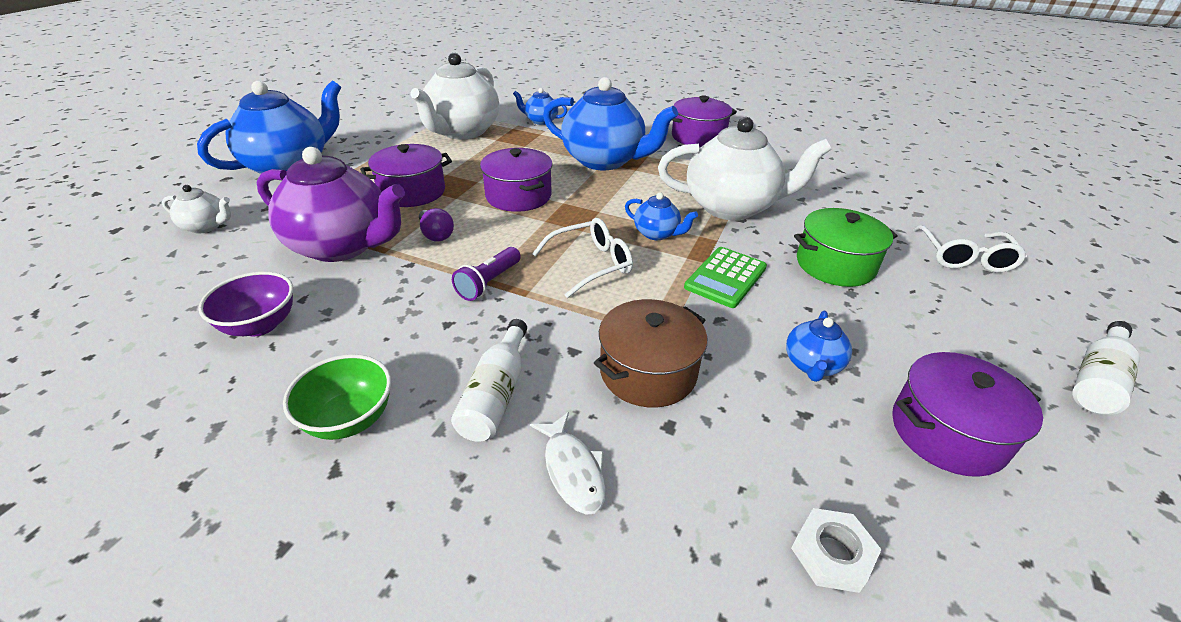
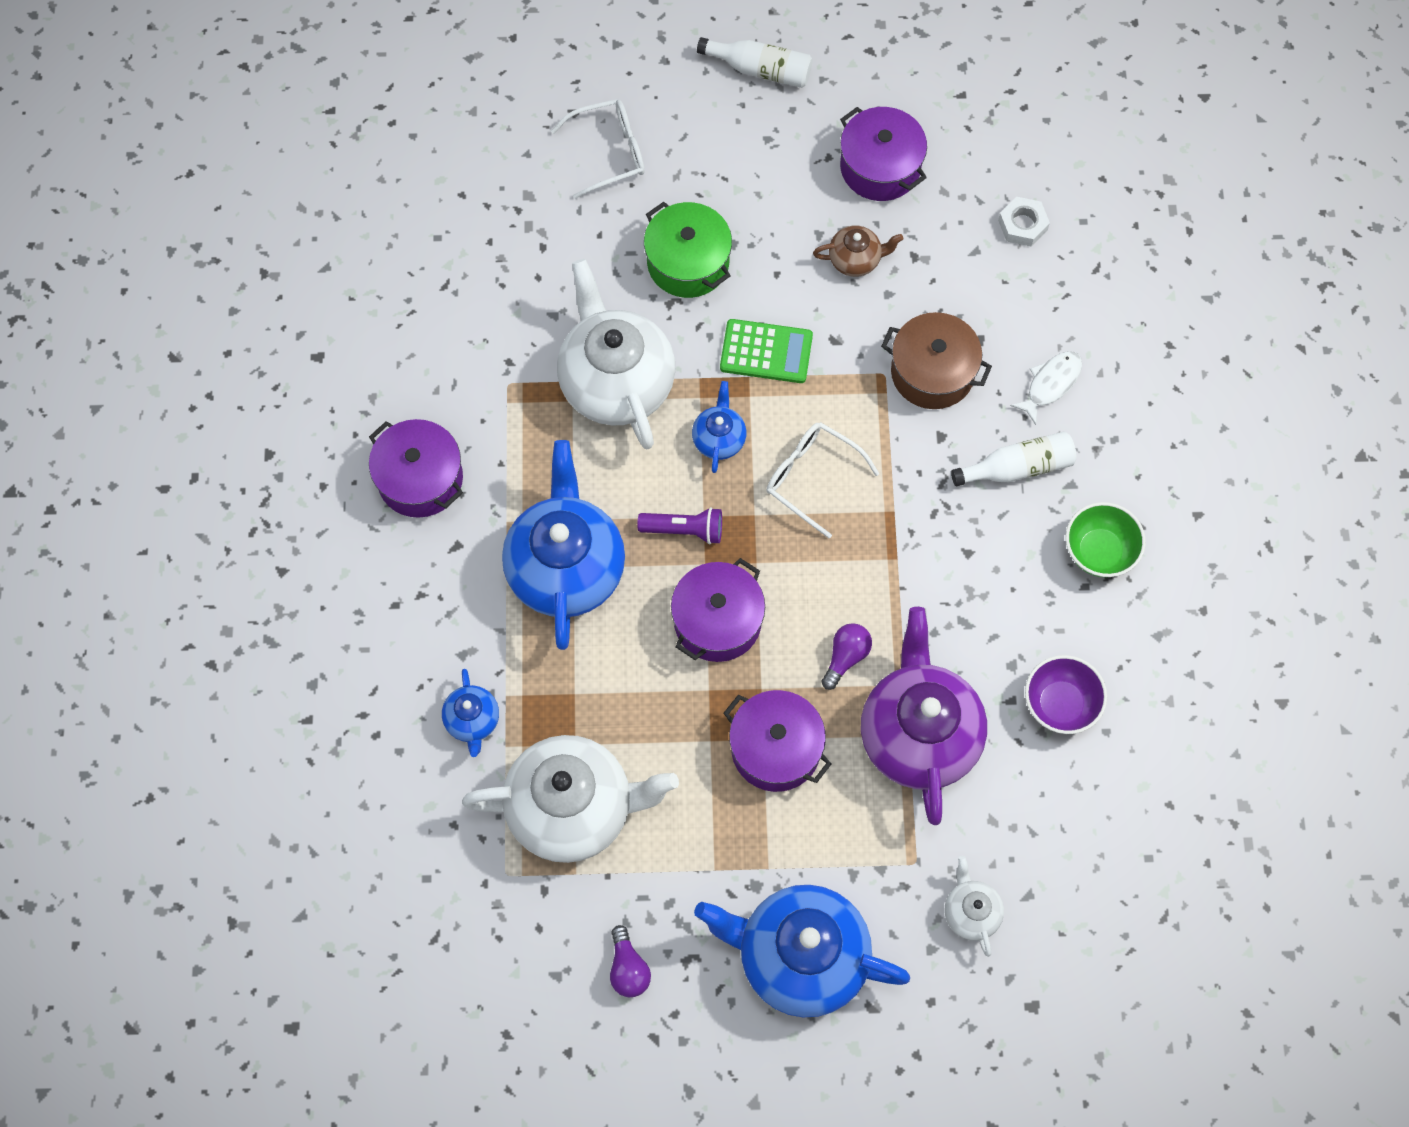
camera: 115 degrees left, 30 degrees up
purple flashlight [452,247,521,301] -> purple flashlight moved to [637,507,722,544]
blue teapot [786,311,852,382] -> brown teapot [813,226,903,277]
none -> purple light bulb [610,925,651,997]

